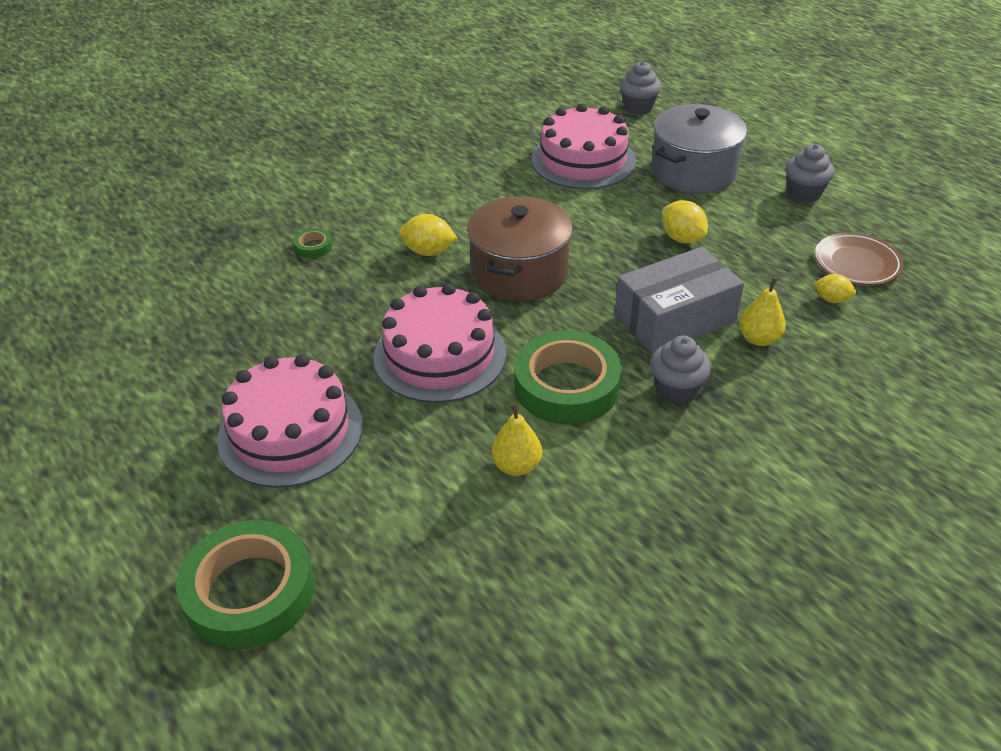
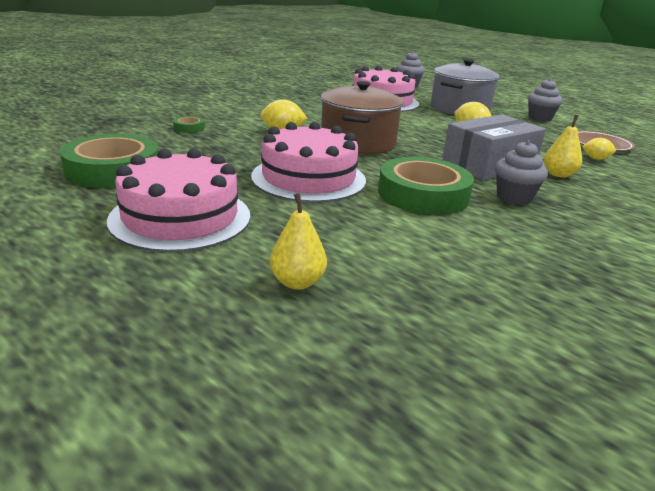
camera: 10 degrees left, 15 degrees down
green tape [176,520,314,649] -> green tape moved to [60,134,158,188]
yellow pear [491,403,542,476] -> yellow pear moved to [270,193,327,290]

